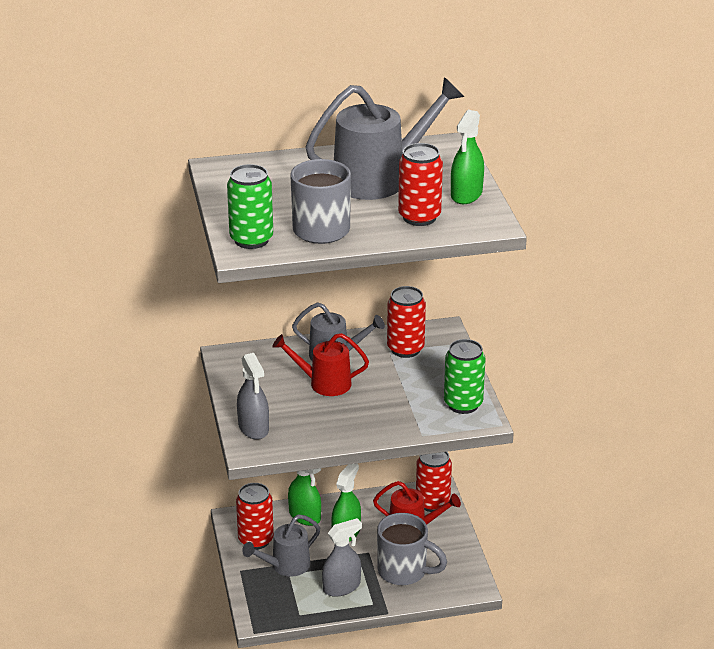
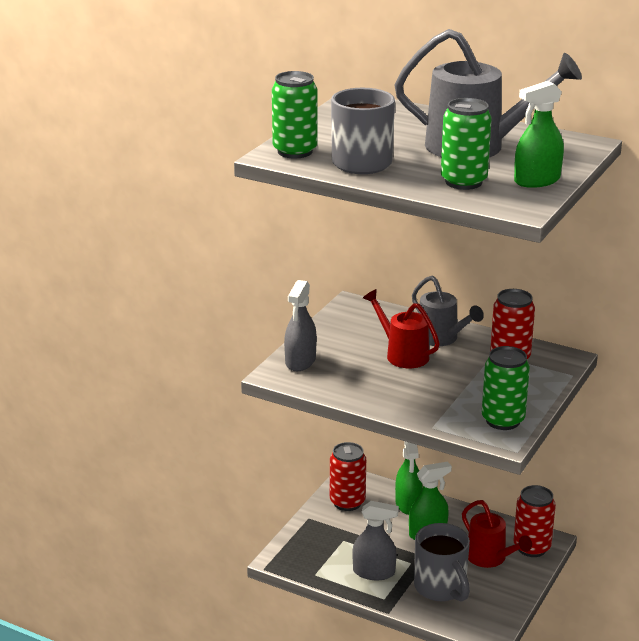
camera: 40 degrees right, 5 degrees down
grey watering can [242,515,320,577] -> none
red can [398,143,443,226] -> green can [441,98,492,190]

